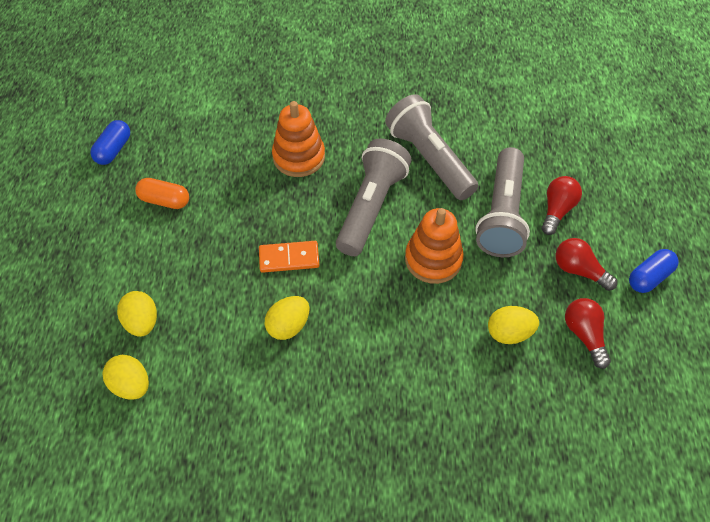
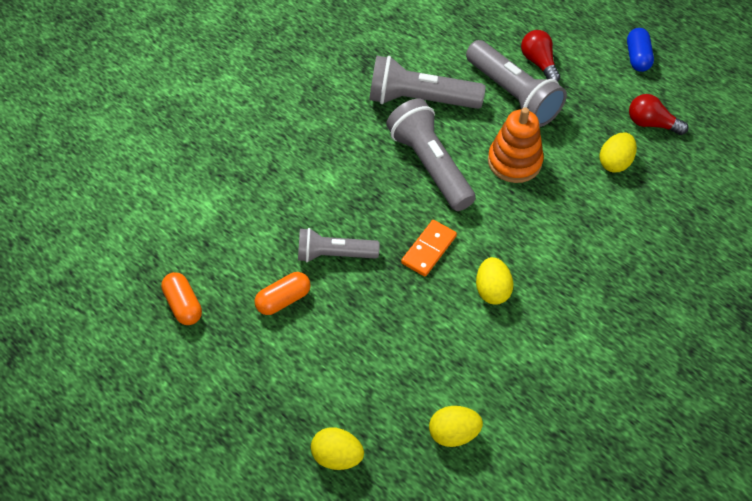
camera: 50 degrees left, 0 degrees up
blue capsule [90,120,130,165] -> orange capsule [161,272,202,325]
yellow egg [117,291,157,337] -> yellow egg moved to [311,427,364,470]
orange stacking toy [272,101,325,177] -> none
red light bulb [556,238,617,291] -> none
none -> grey flashlight [298,228,380,262]

